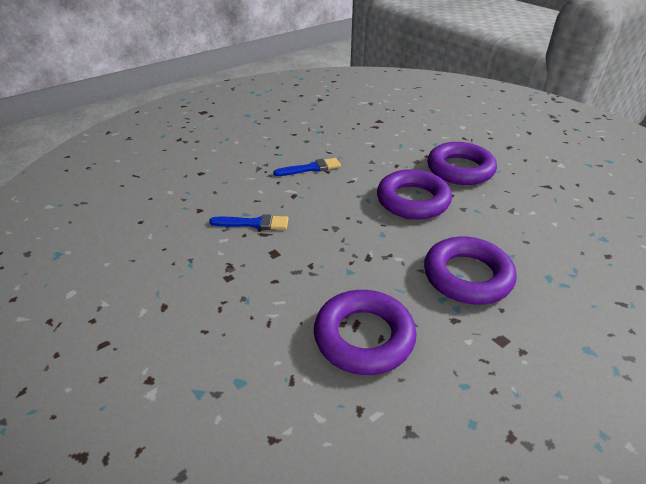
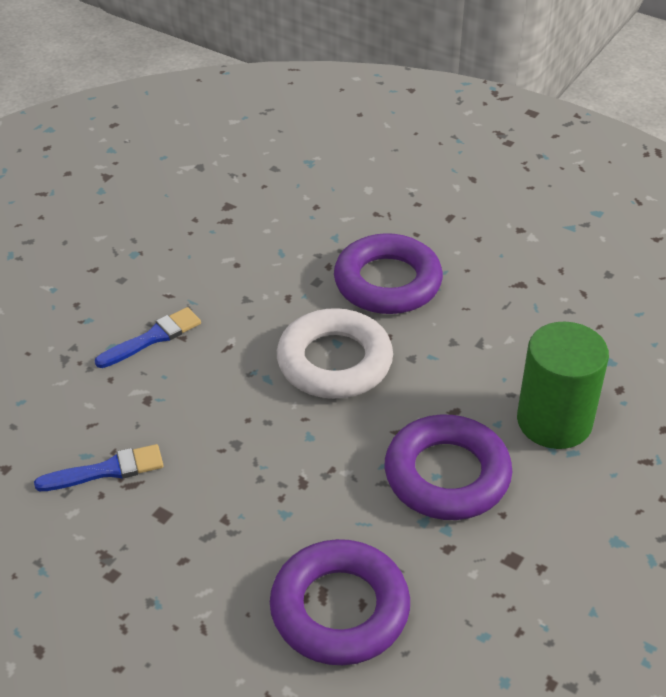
camera: 20 degrees left, 5 degrees up
purple ring [377,169,452,219] -> white ring [277,308,393,399]
none -> green cylinder [517,321,609,449]

